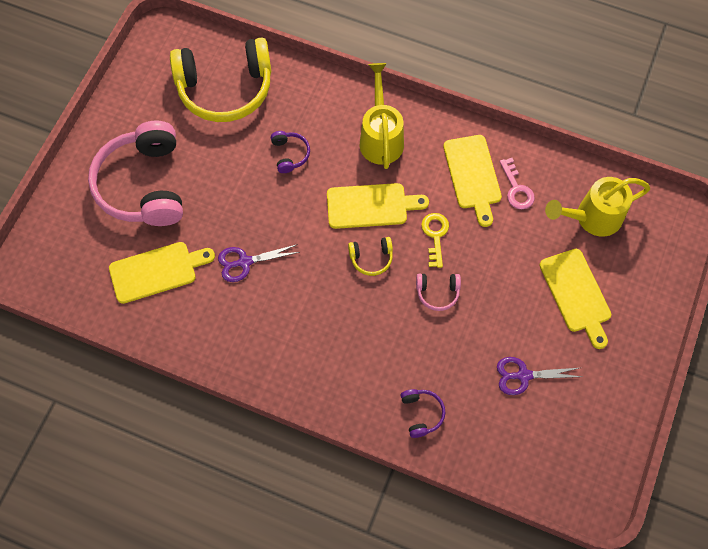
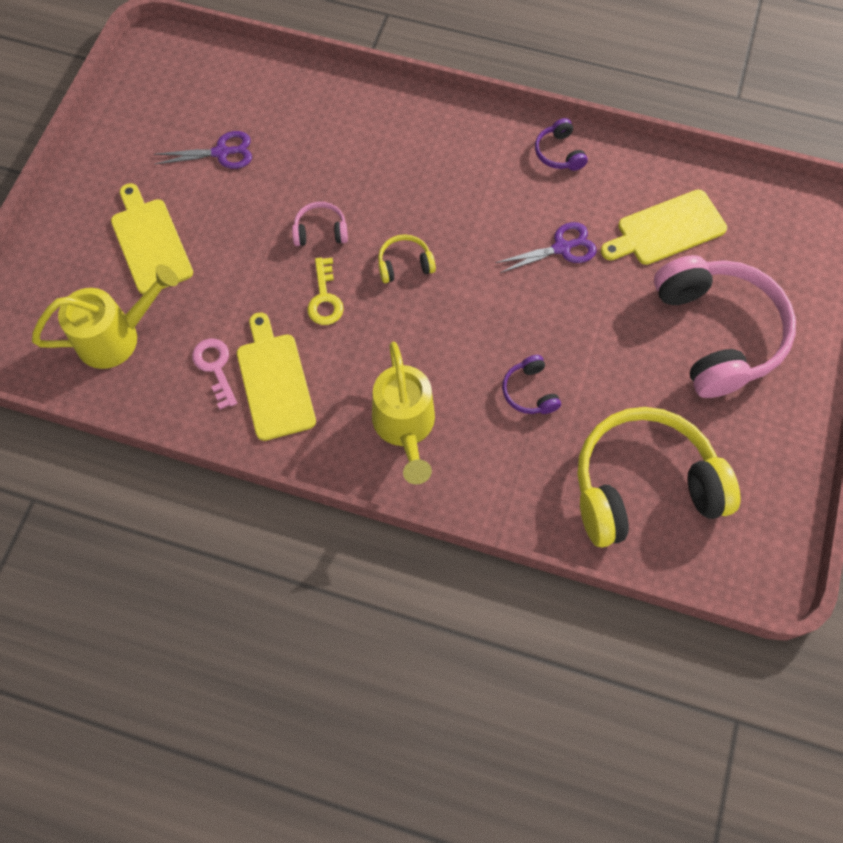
camera: 175 degrees right, 0 degrees up
yellow cutting board [327,183,429,229] -> none
purple headphones [401,389,445,438] -> purple headphones moved to [535,118,588,171]

